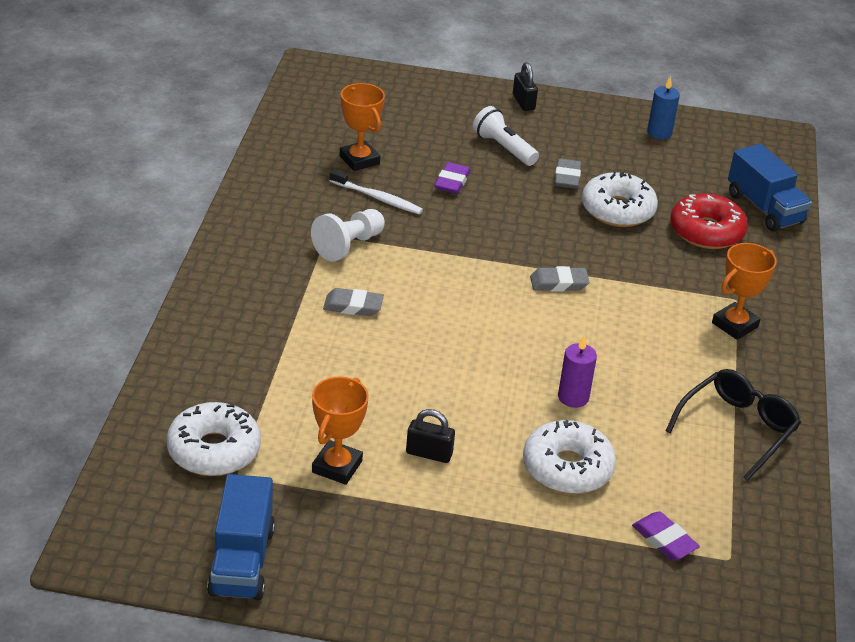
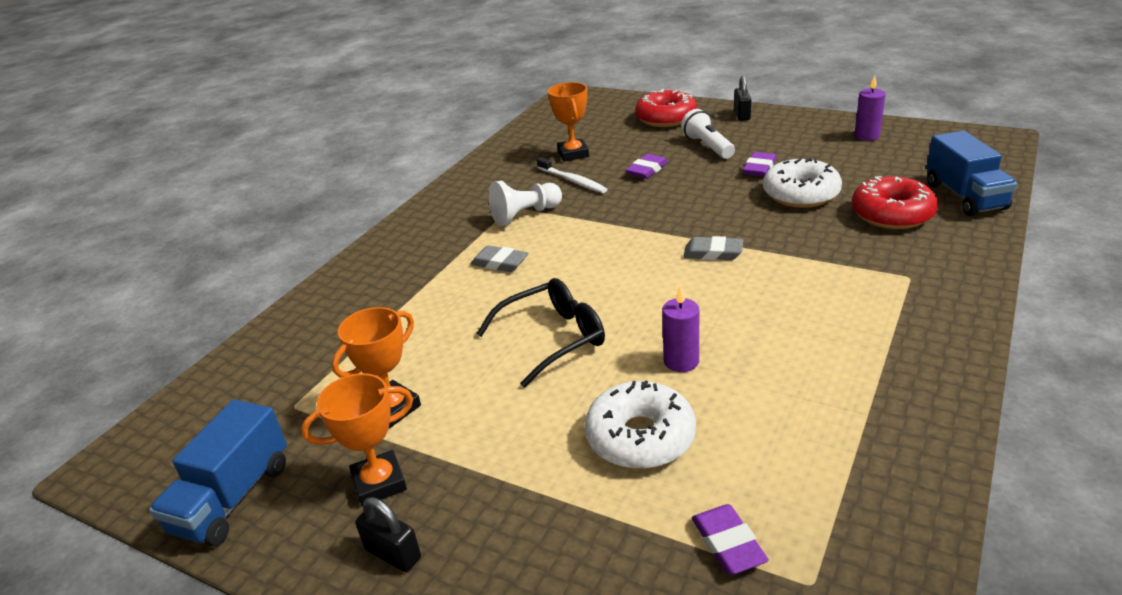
camera: 25 degrees right, 5 degrees down
white donut [166,402,261,476] -> none
black padlock [406,409,455,463] -> black padlock moved to [355,497,421,572]
grey eraser [554,158,581,189] -> purple eraser [743,152,777,177]
blue candle [647,76,680,139] -> purple candle [854,75,886,141]
black glasses [666,369,801,481] -> black glasses moved to [476,278,605,388]
orange trophy [712,243,777,340] -> orange trophy moved to [301,373,413,506]
none -> red donut [635,89,697,127]

